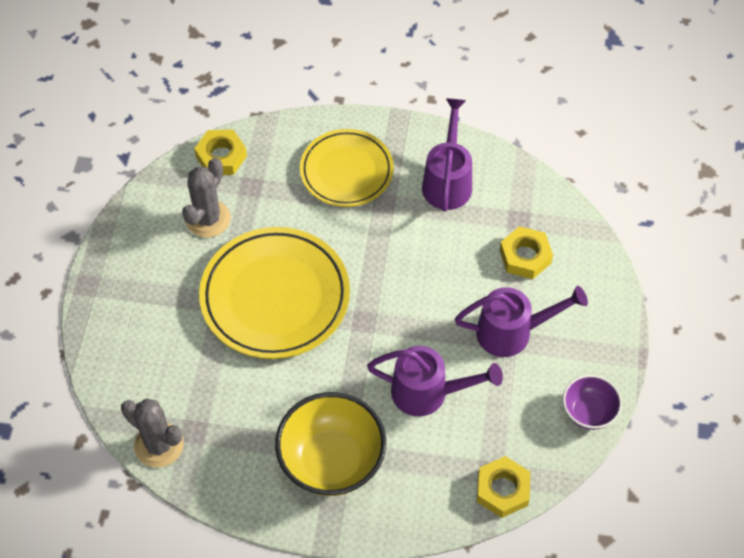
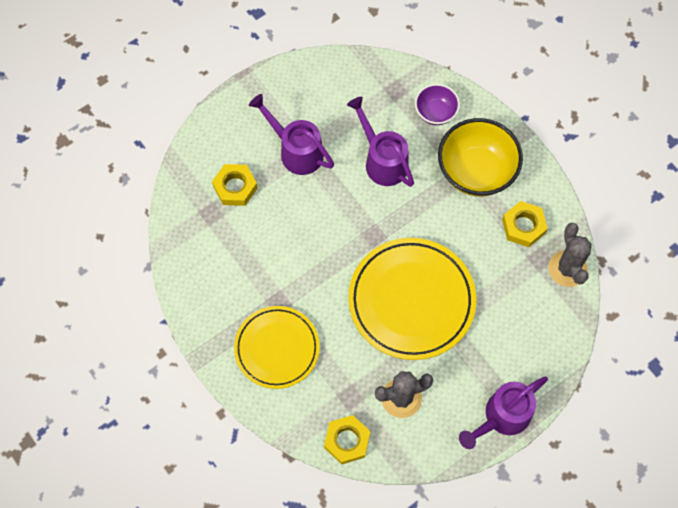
camera: 135 degrees left, 10 degrees up
purple watering can [422,98,472,212] -> purple watering can moved to [459,377,548,449]
yellow nut [477,456,530,518] -> yellow nut moved to [502,201,548,247]
purple bowl [563,375,622,430] -> purple bowl moved to [415,84,460,125]

